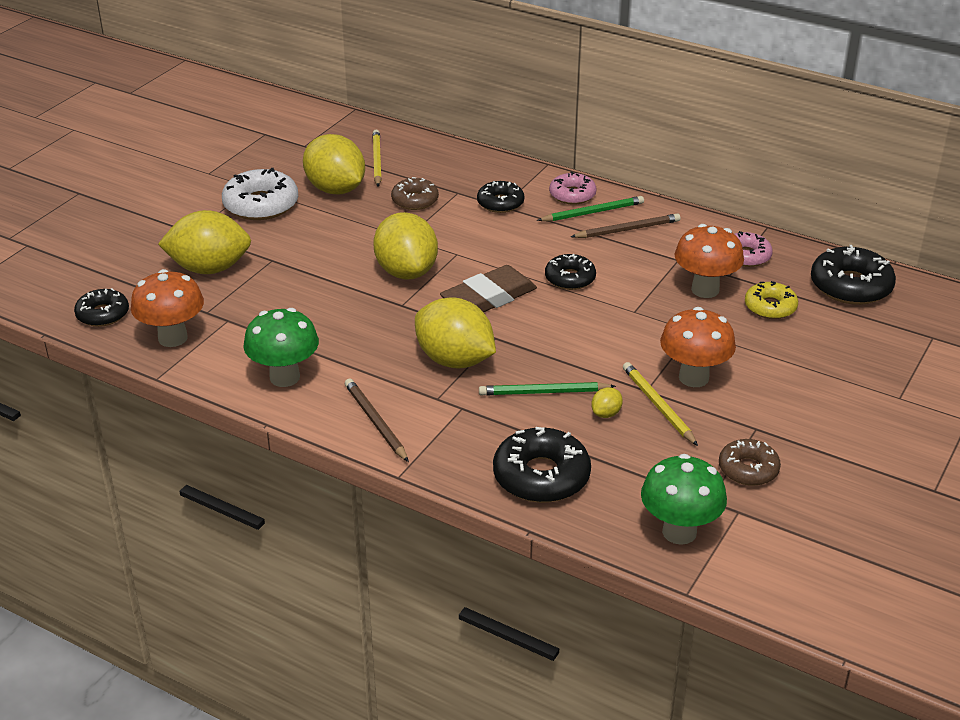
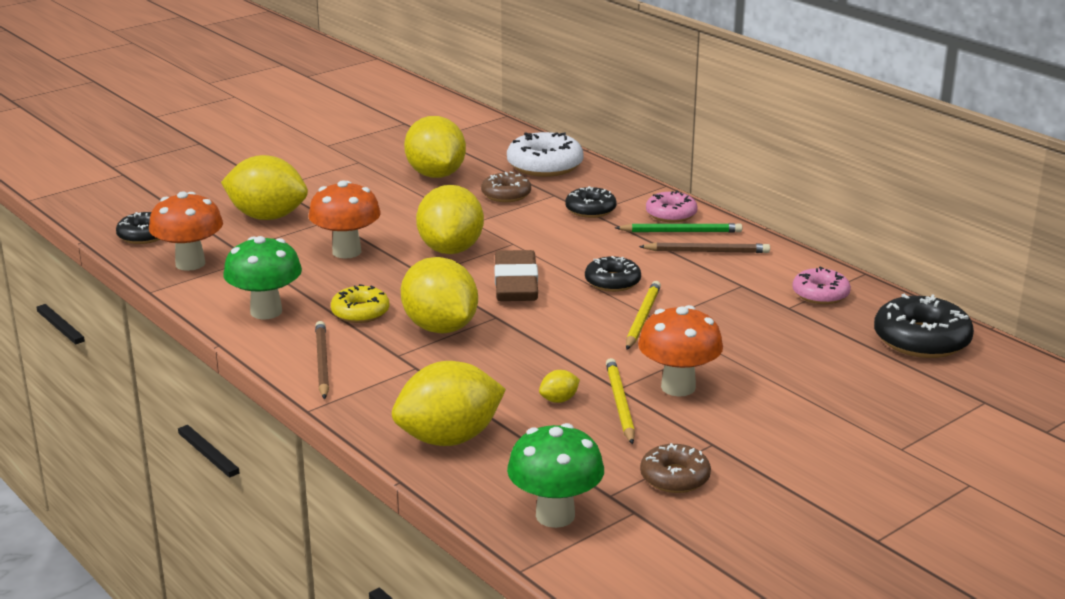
camera: 20 degrees right, 10 degrees down
white donut [222,168,298,220] -> white donut moved to [507,132,583,177]
yellow pencil [372,130,382,187] -> yellow pencil moved to [626,281,661,350]
brown eraser [440,265,537,312] -> brown eraser turned 75 degrees counterclockwise [495,250,538,301]
green pencil [479,382,616,395] -> none
black donut [493,427,591,503] -> yellow lemon [392,361,506,446]
orange mushroom [675,224,744,298] -> orange mushroom moved to [308,181,381,259]
yellow donut [745,281,798,319] -> yellow donut moved to [331,284,389,323]

